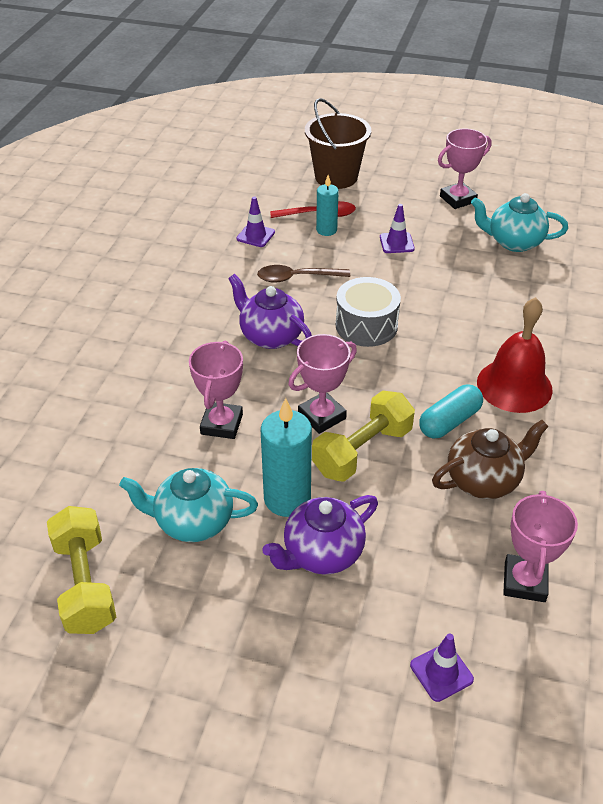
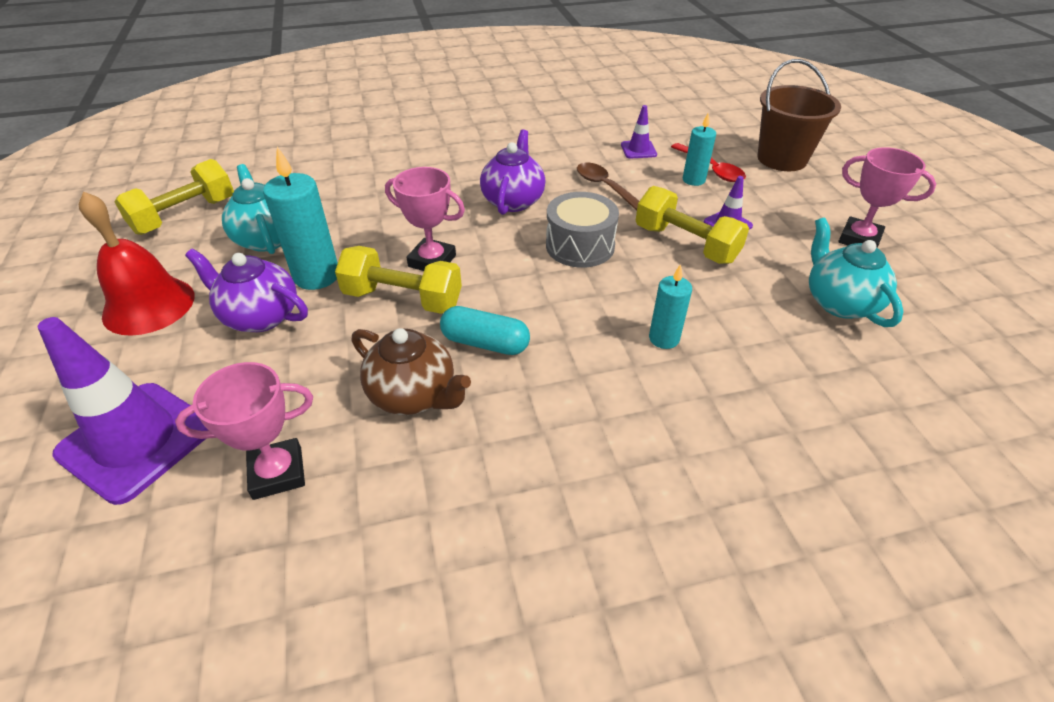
camera: 60 degrees right, 0 degrees up
pink trophy [189,340,243,439] -> none
purple traffic cone [410,633,474,702] -> purple traffic cone [38,317,209,505], size x2.15
red bell [477,297,553,413] -> red bell moved to [78,191,195,336]
none -> yellow dumbbell [636,186,749,264]
none -> turquoise candle [649,264,692,349]

